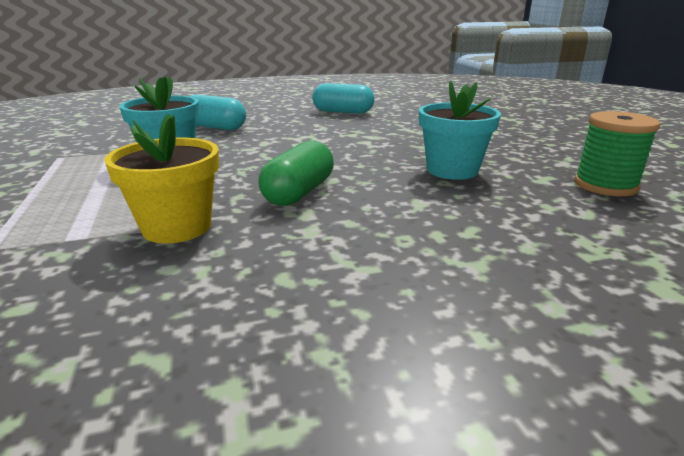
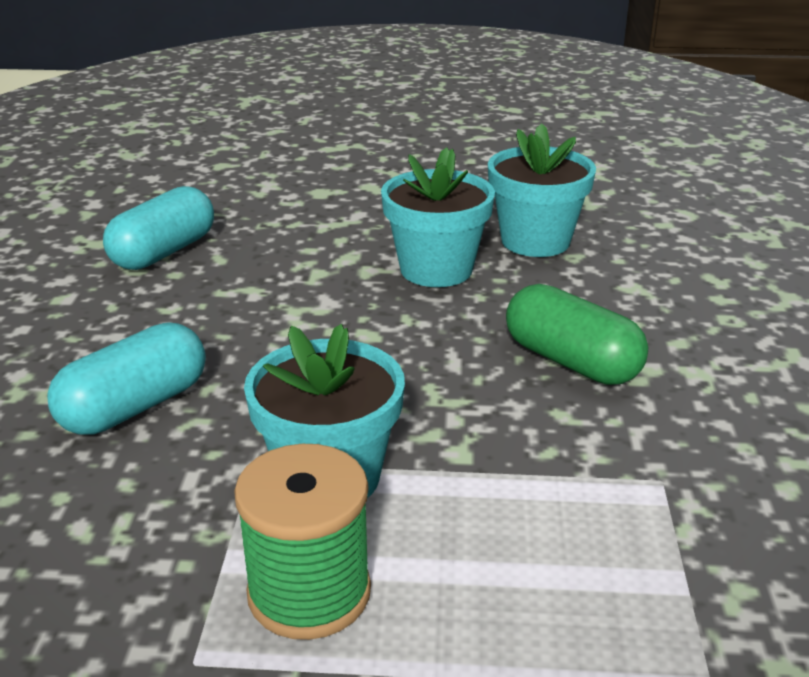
camera: 70 degrees left, 5 degrees up
yellow flower pot [104,114,219,243] -> none
green spool [574,111,660,196] -> green spool moved to [234,444,371,640]
none -> turquoise flower pot [381,147,495,287]

